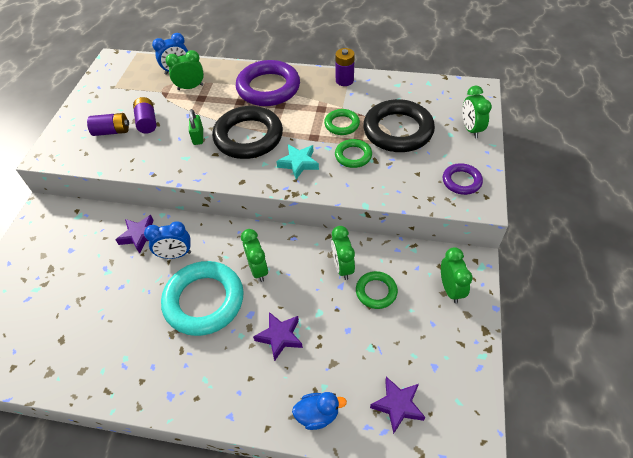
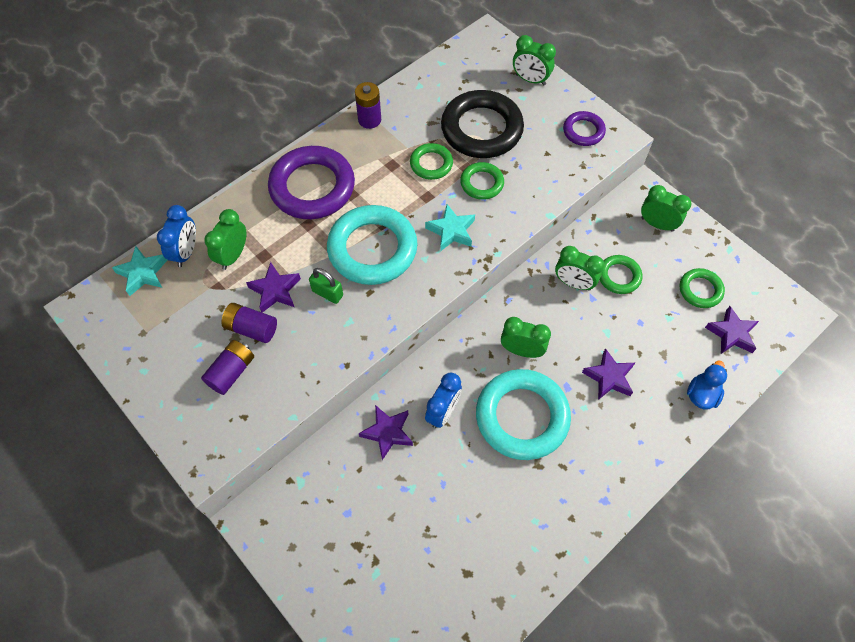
camera: 55 degrees left, 10 degrees up
black ring [212,106,283,159] -> turquoise ring [327,205,417,285]
none -> turquoise star [112,246,167,296]
none -> purple star [246,262,301,313]
none -> green ring [680,268,725,308]

